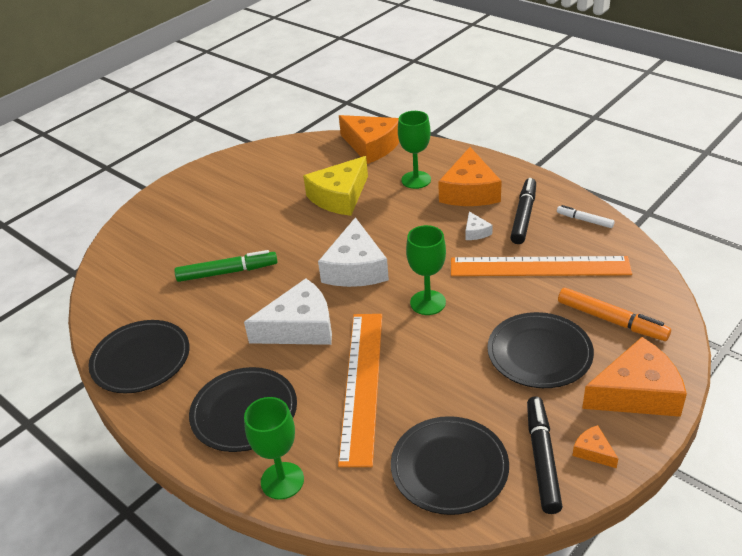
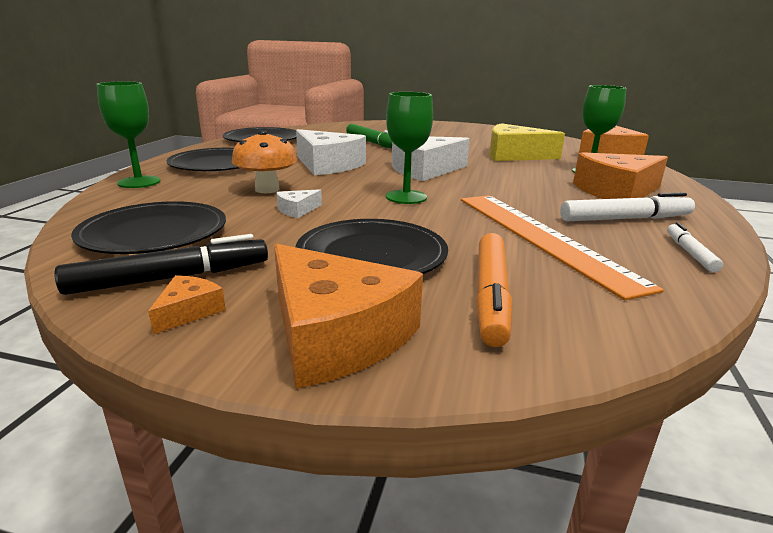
camera: 60 degrees right, 15 degrees down
orange ruler [338,314,382,467] -> orange mushroom [232,130,297,193]
white cheese [465,212,493,240] -> white cheese moved to [276,189,322,218]
black marker [510,178,536,244] -> white marker [560,192,695,221]

